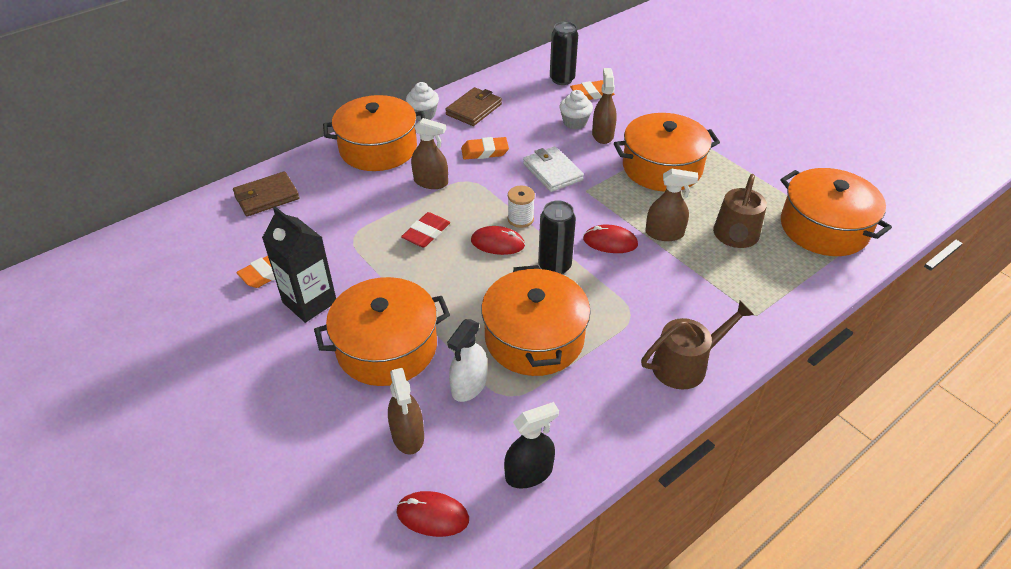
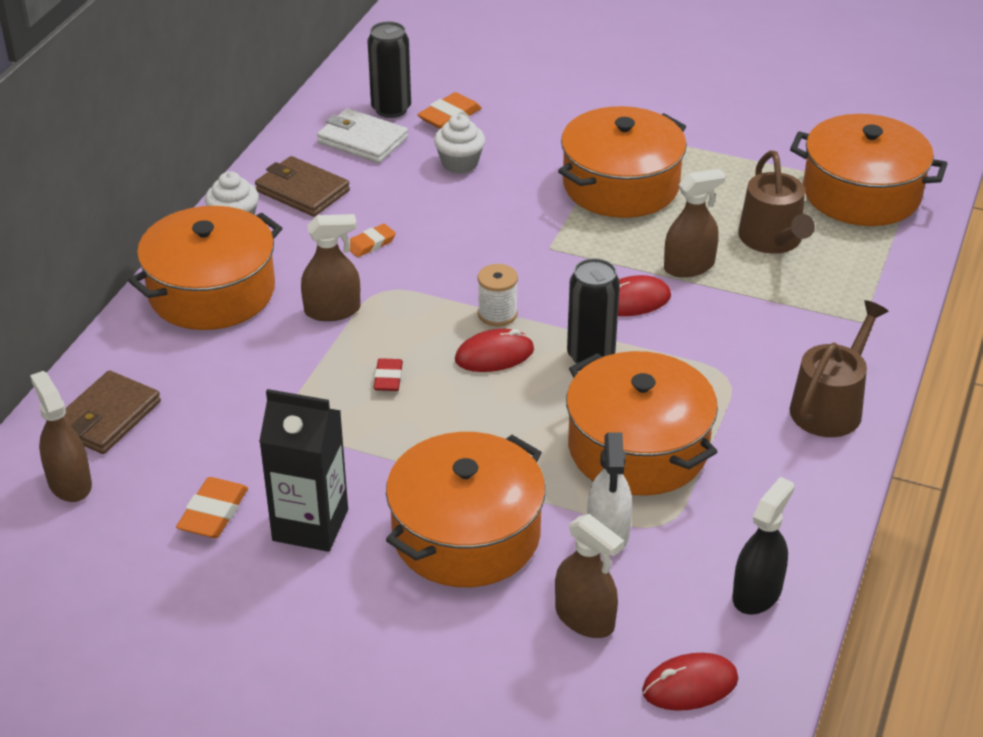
camera: 30 degrees left, 5 degrees down
red eraser [401,212,450,248] -> red eraser [374,358,403,391], size x0.66
brown wallet [445,87,502,126] -> brown wallet turned 60 degrees counterclockwise [255,156,350,217]
orange eraser [461,137,509,160] -> orange eraser [350,224,396,257], size x0.66
white wallet [523,146,584,192] -> white wallet moved to [317,108,408,163]
brown spray bottle [592,68,617,144] -> brown spray bottle moved to [30,371,92,502]

